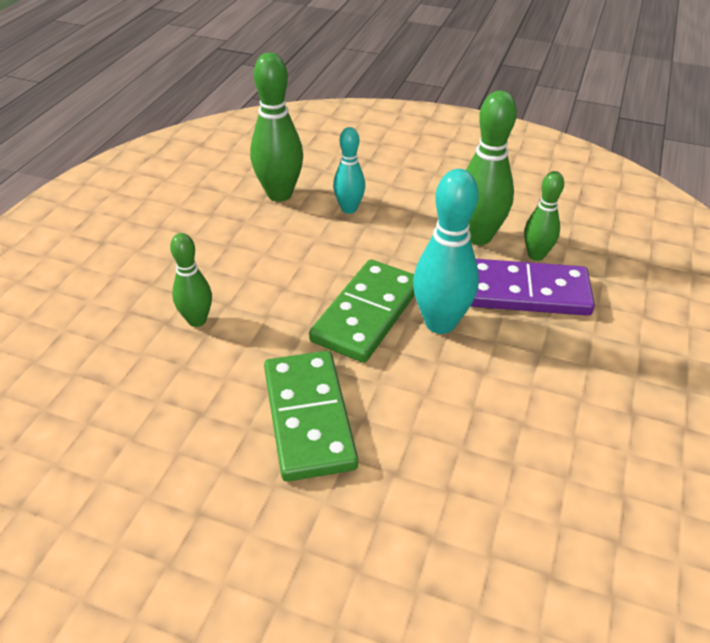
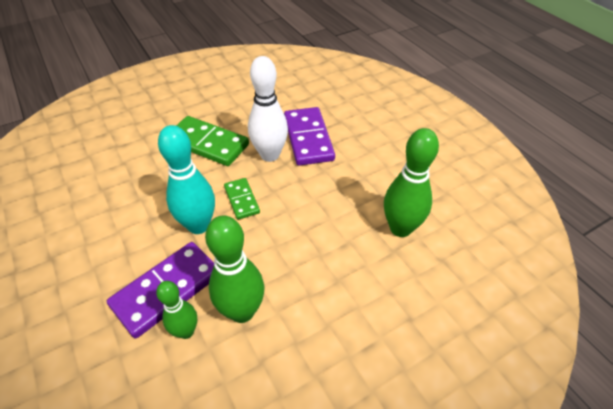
camera: 130 degrees right, 5 degrees up
green bowling pin [170,233,212,327] -> purple domino [284,107,335,166]
green domino [309,259,415,363] -> green domino [224,178,260,220], size x0.56
turquoise bowling pin [333,127,365,214] -> none
none -> white bowling pin [248,56,288,162]

